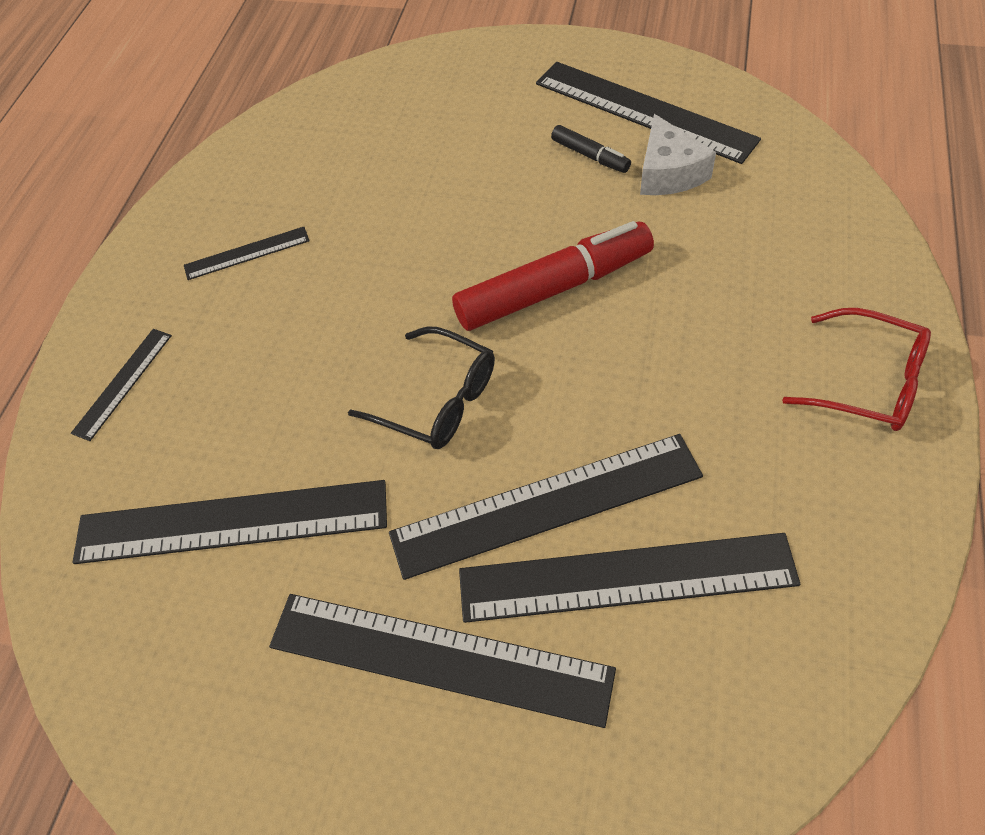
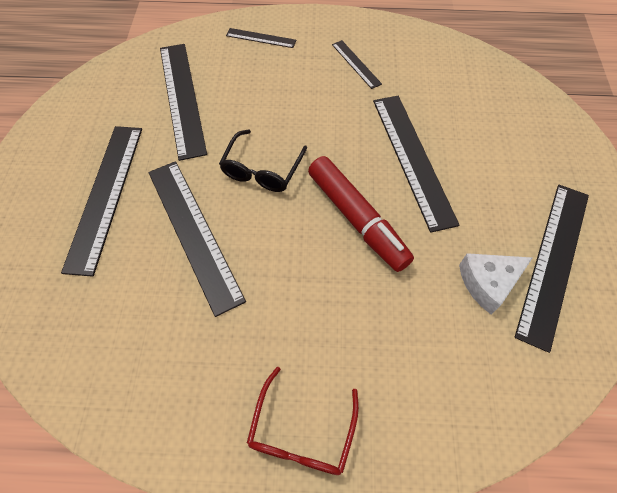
camera: 75 degrees right, 5 degrees up
black ruler [459,533,800,623] -> black ruler moved to [373,96,459,233]
black marker [551,125,631,173] -> none

